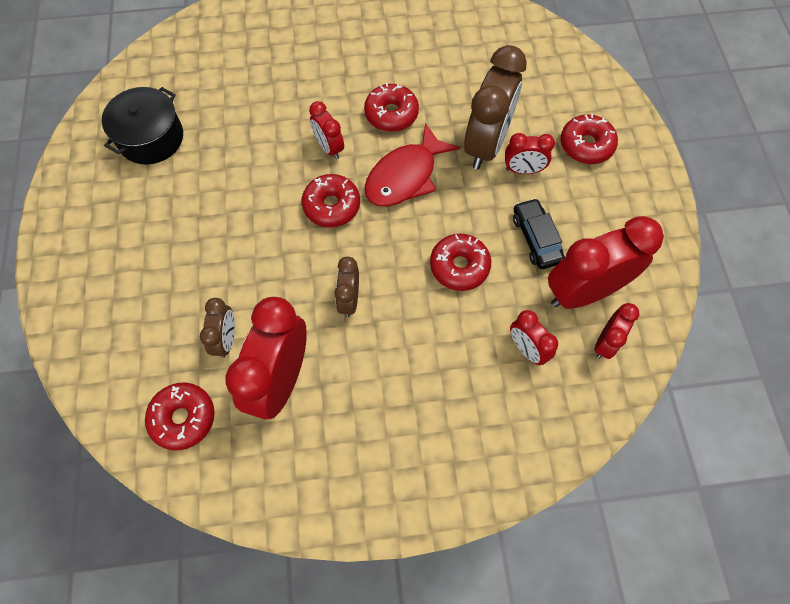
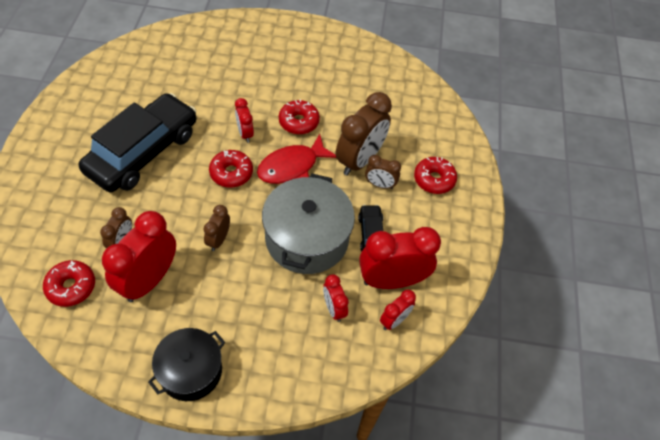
camera: 10 degrees right, 10 degrees down
black pot [102,87,183,164] -> black pot moved to [148,328,225,401]
red donut [430,234,491,291] -> grey pot [262,174,355,274]
red clock [505,133,555,174] -> brown clock [365,155,401,189]
none -> black car [79,93,196,192]

